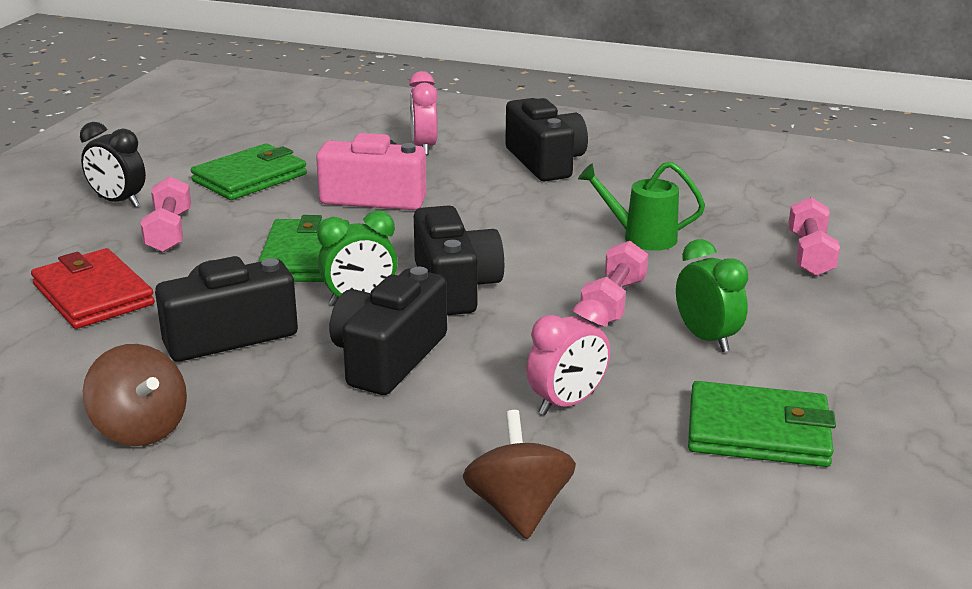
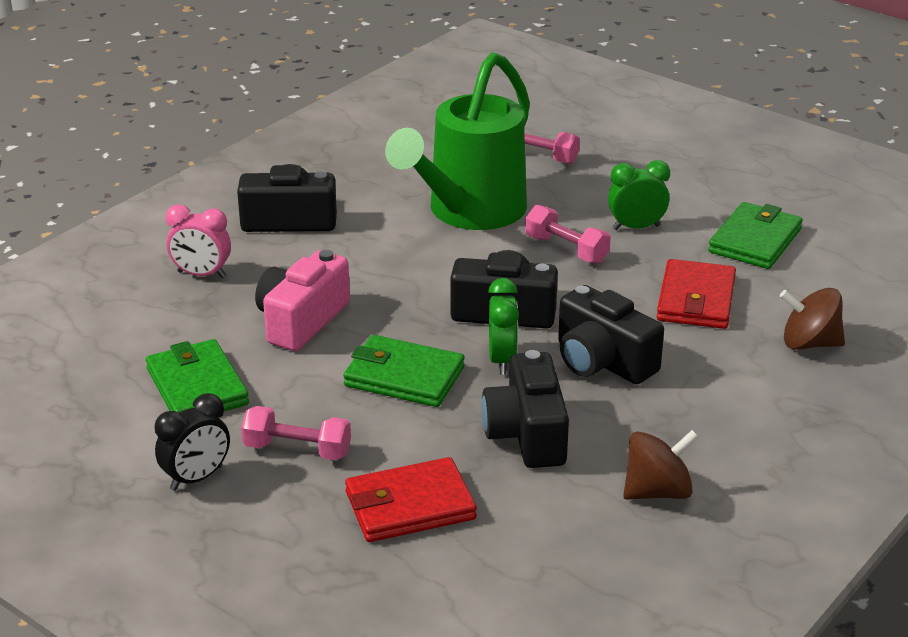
camera: 70 degrees left, 5 degrees up
pink clock [526,299,610,415] -> red wallet [657,259,736,329]
green watering can [578,162,705,251] -> green watering can [385,52,530,230], size x2.20

